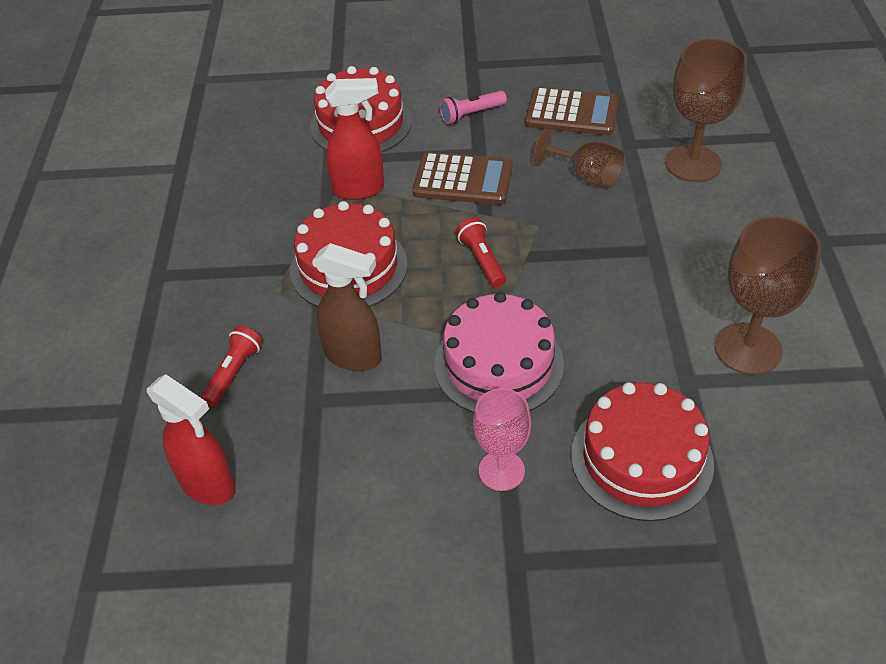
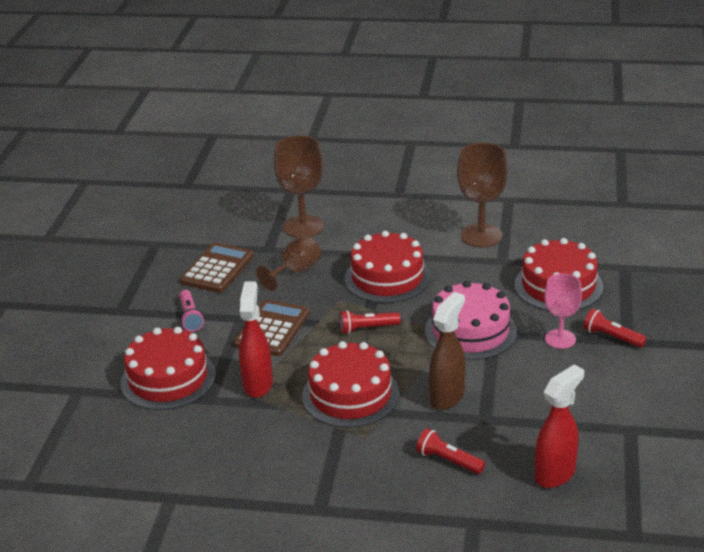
camera: 80 degrees left, 15 degrees down
none -> red cake [345,231,431,303]
none -> red flashlight [583,309,647,348]

